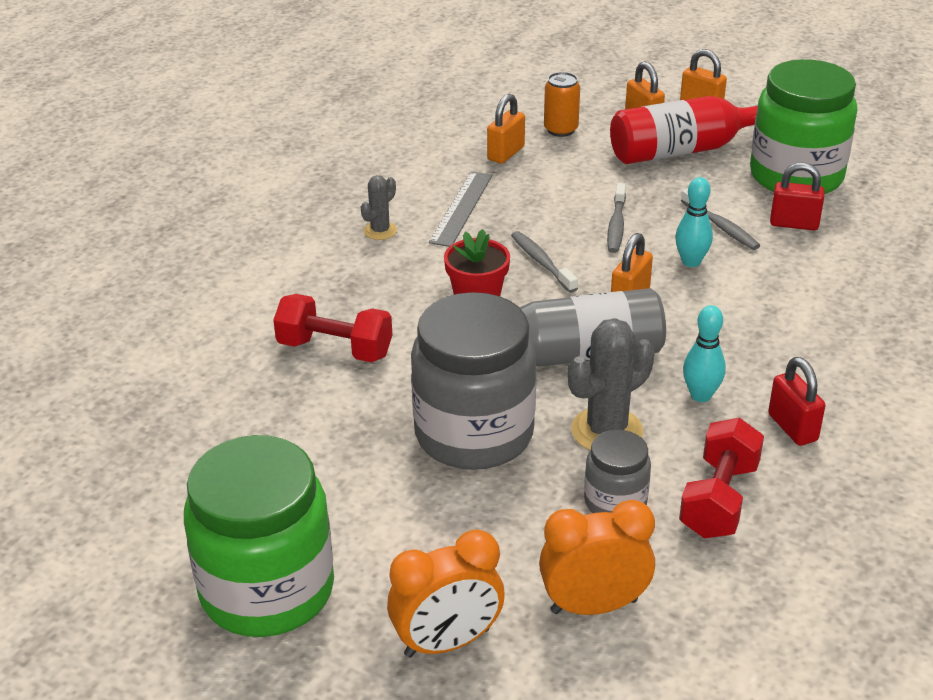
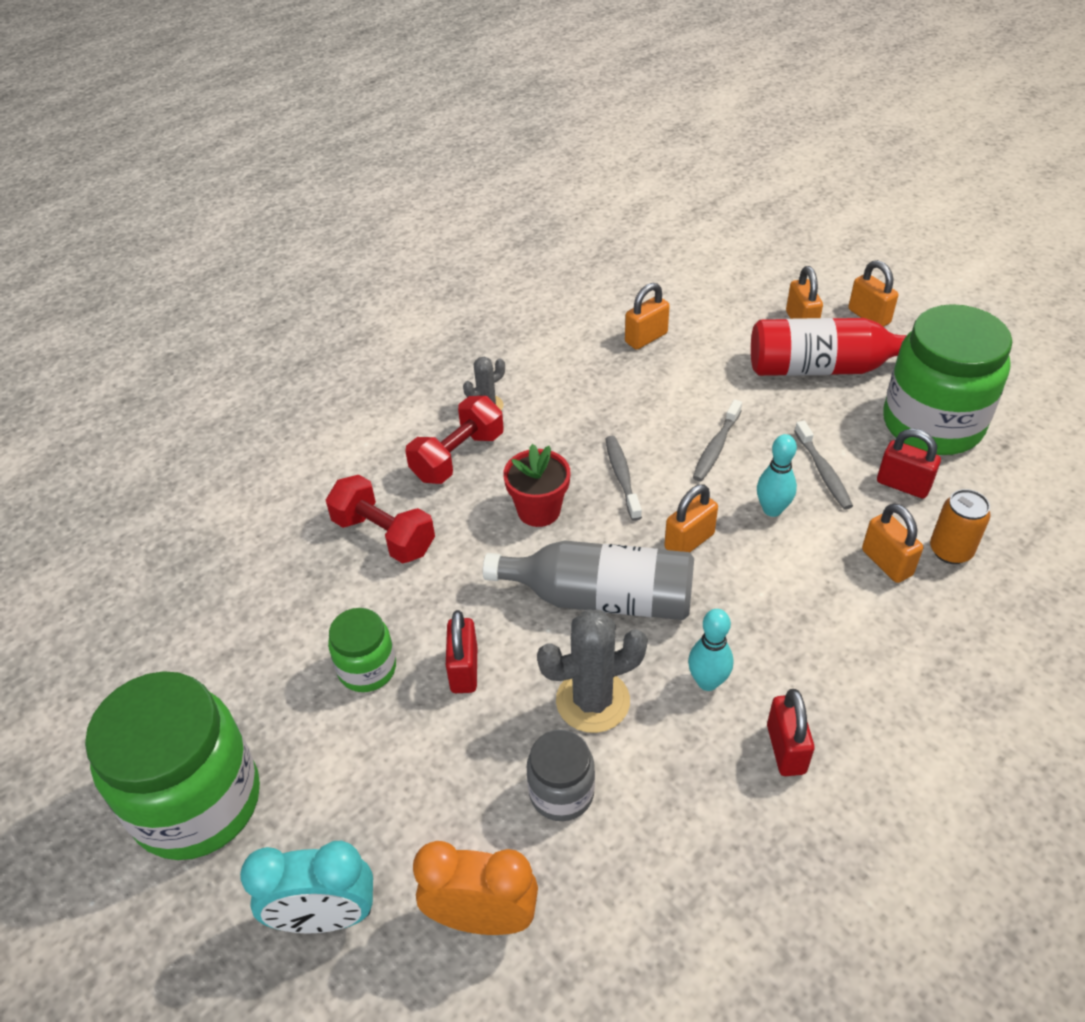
camera: 20 degrees right, 10 degrees up
orange clock [387,530,505,658] -> turquoise clock [240,841,373,934]
grey jar [411,292,536,470] -> red padlock [446,610,477,693]
grey ruler [429,171,492,247] -> none
orange can [544,72,580,137] -> orange can moved to [930,489,991,564]
red dumbbell [679,418,764,538] -> red dumbbell moved to [405,396,504,484]
none -> green jar [328,608,396,692]
none -> orange padlock [862,503,923,583]

